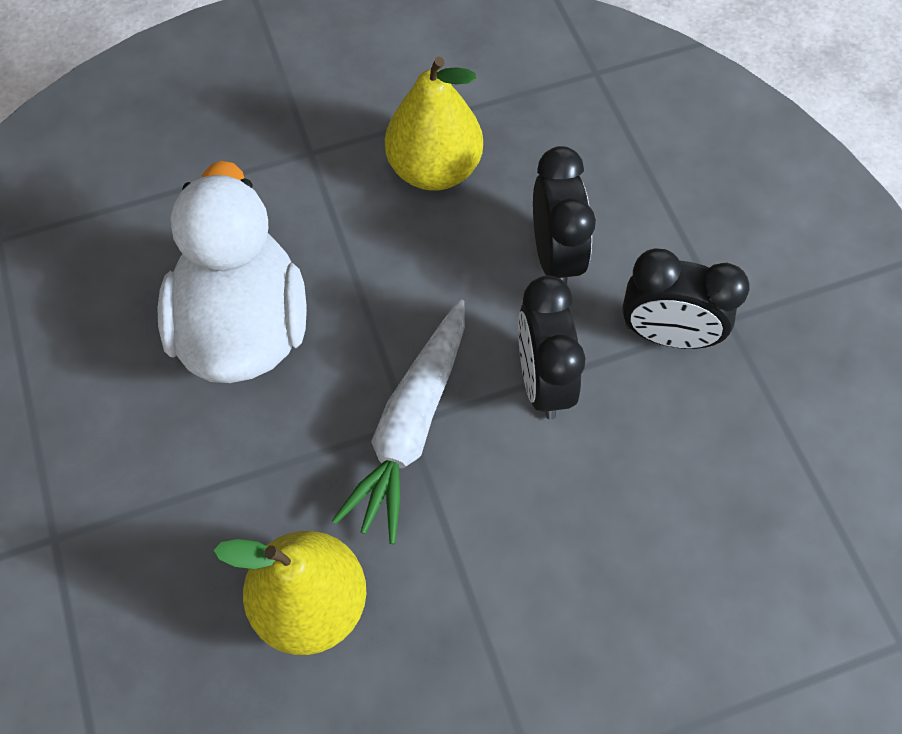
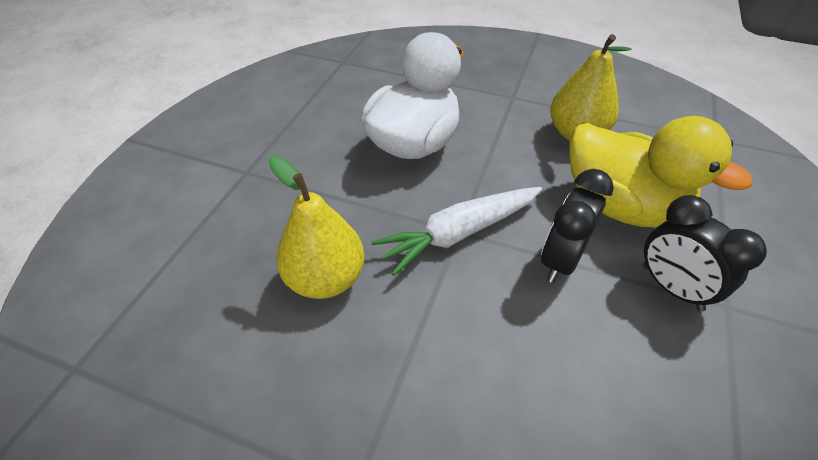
camera: 40 degrees right, 15 degrees down
black clock [533,146,596,285] -> yellow duck [569,116,753,227]

